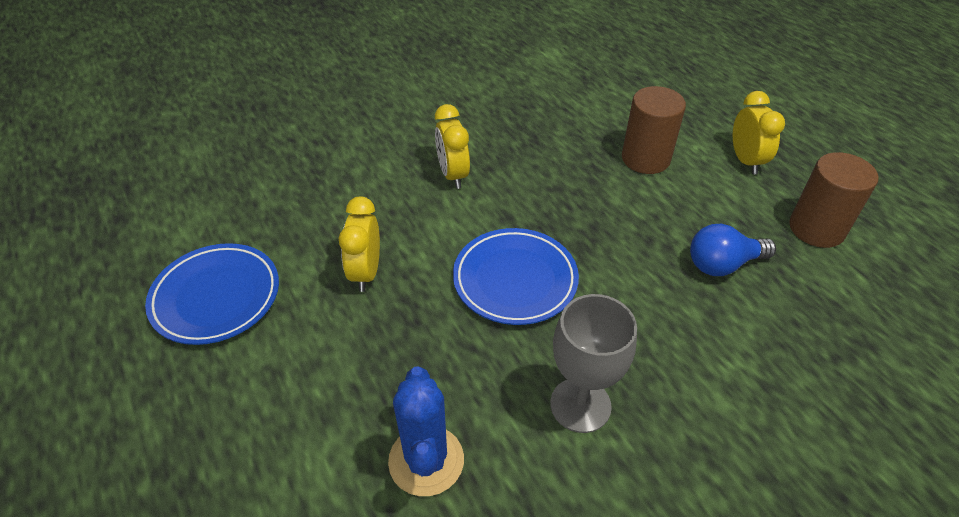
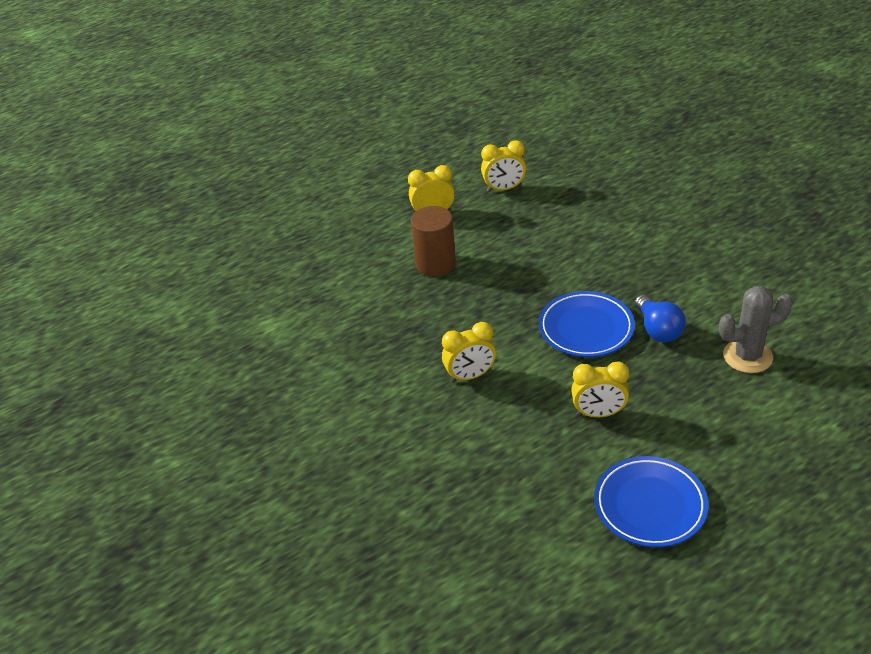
camera: 90 degrees left, 5 degrees down
blue cactus [388,366,464,496] -> grey cactus [719,286,793,373]
grey goblet [550,294,637,433] -> none
blue light bulb [690,224,776,276] -> blue light bulb moved to [635,295,686,342]
brown cylinder [789,152,879,248] -> yellow clock [481,140,526,192]

